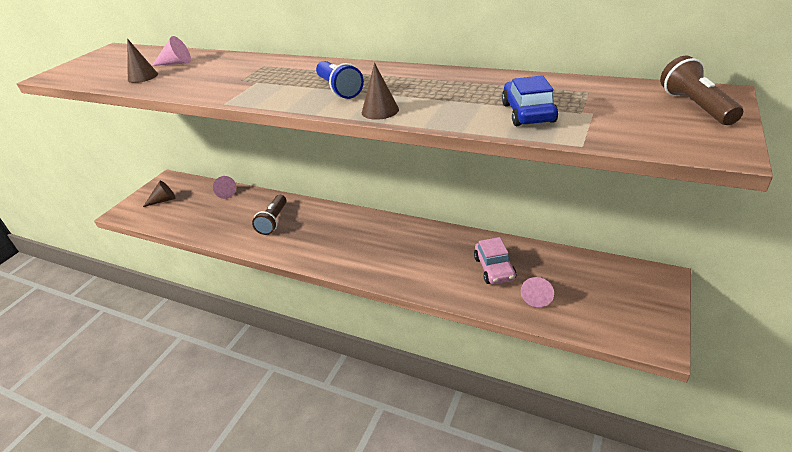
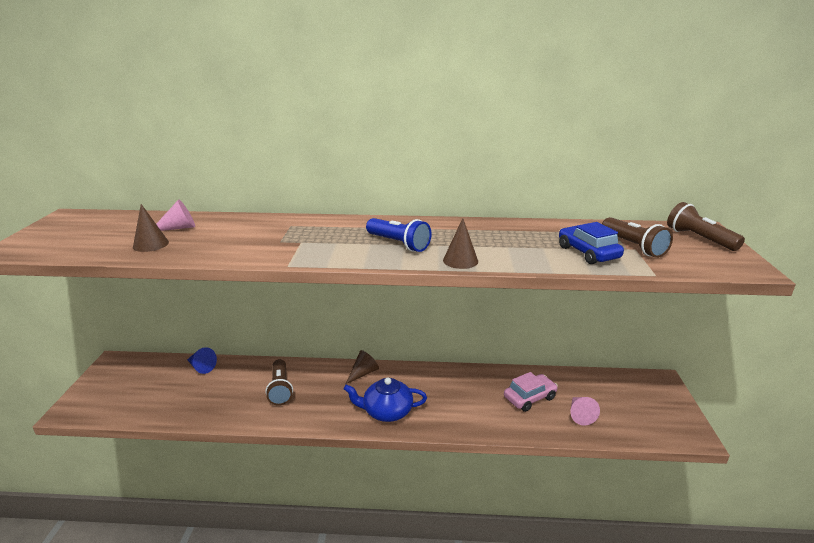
camera: 25 degrees left, 10 degrees down
brown cone [143,181,175,207] -> brown cone moved to [346,350,379,384]
pink cone [213,176,236,199] -> blue cone [187,347,217,374]
pink car [474,237,516,284] -> pink car turned 90 degrees counterclockwise [504,372,558,412]
none -> blue teapot [344,378,427,422]
none -> brown flashlight [602,217,673,258]

